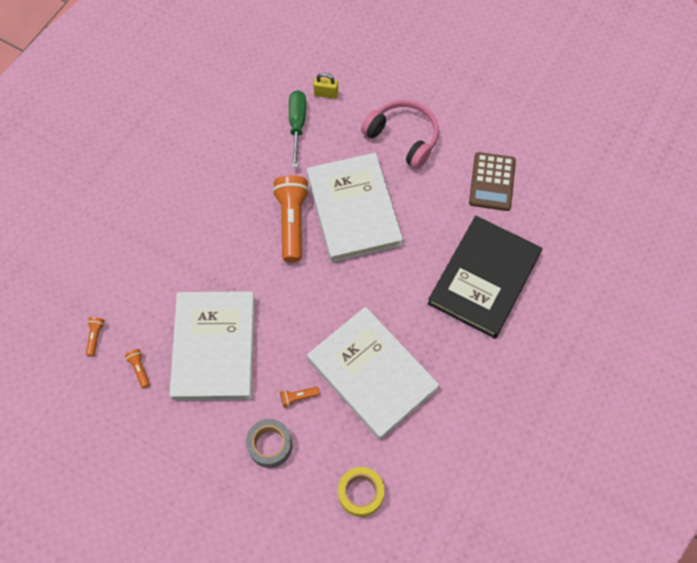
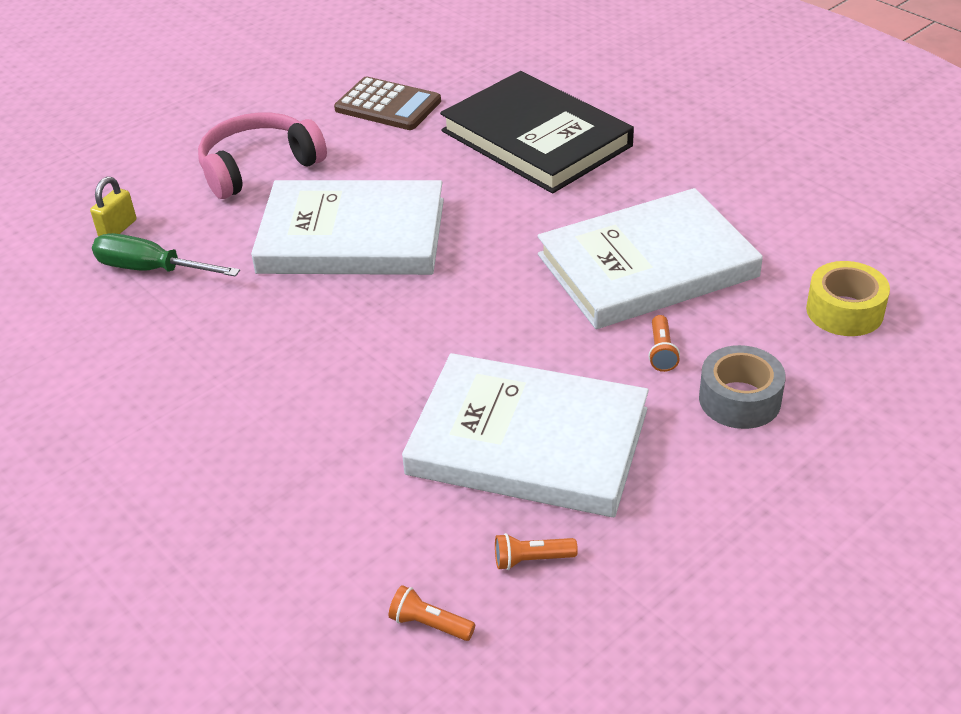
camera: 70 degrees left, 25 degrees down
orange flashlight [272,175,310,262] -> none

